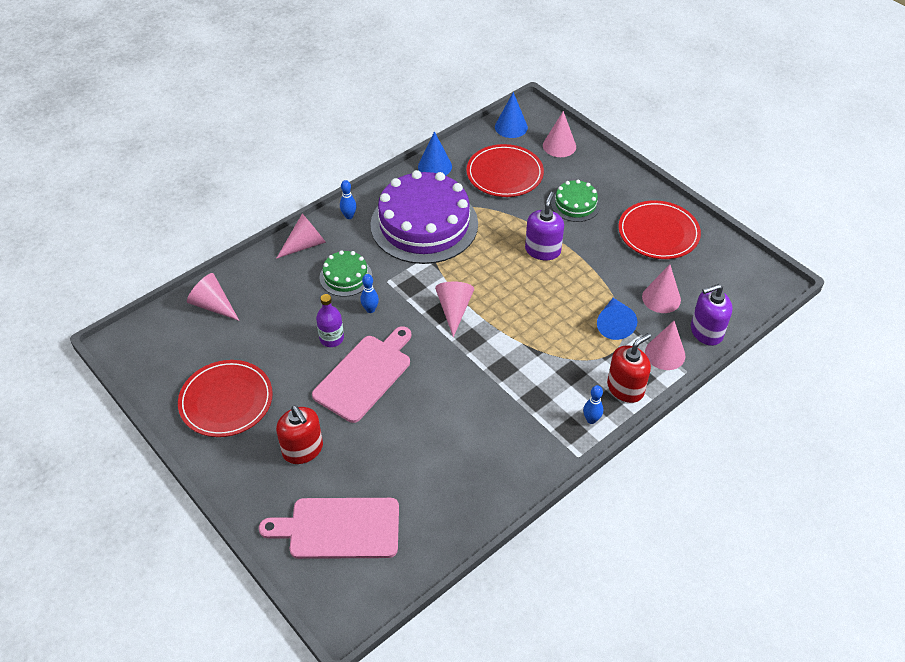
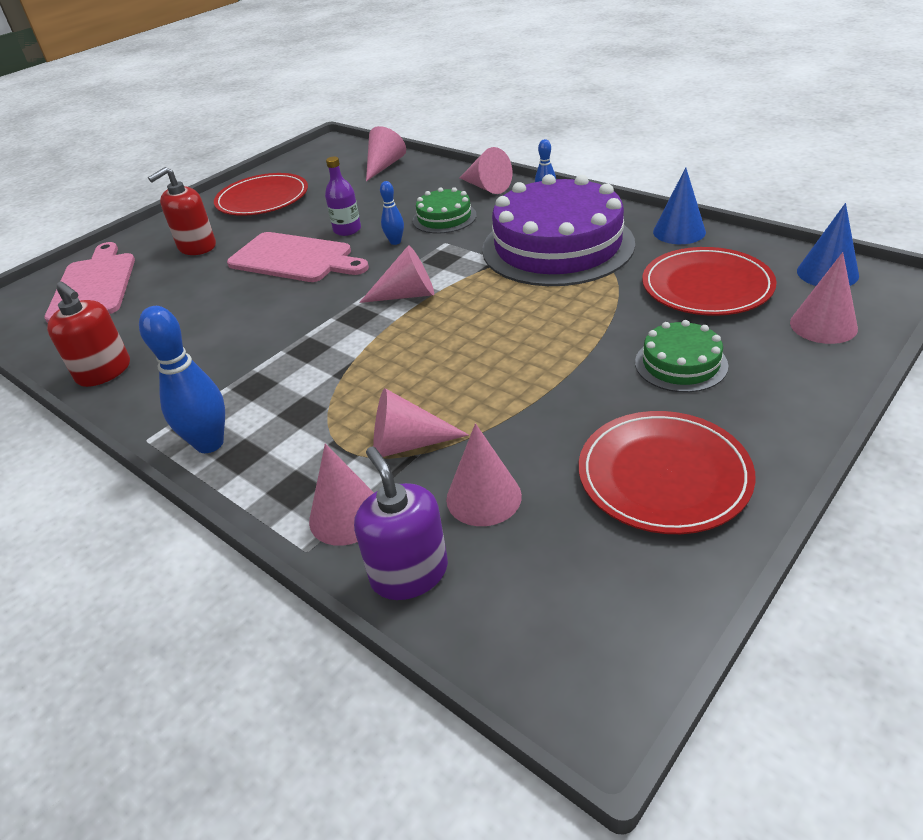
camera: 85 degrees right, 10 degrees down
purple soap dispenser [525,192,564,260] -> none
blue bowling pin [583,385,603,424] -> blue bowling pin [139,306,225,453], size x1.84
blue cone [597,298,637,340] -> pink cone [373,388,469,457]
red soap dispenser [607,333,651,403] -> red soap dispenser moved to [47,281,130,387]

